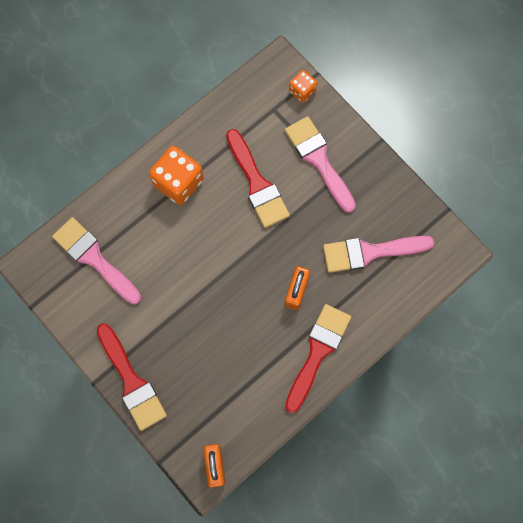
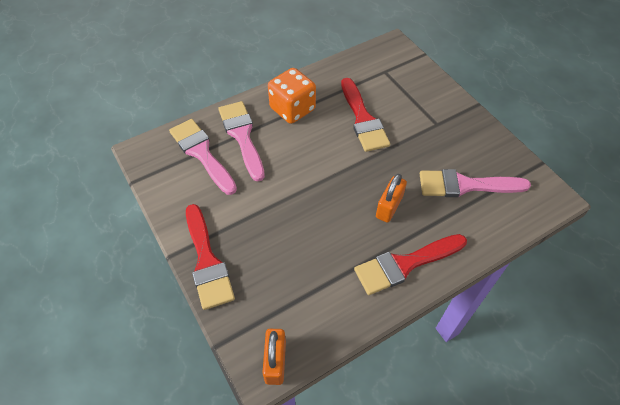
camera: 10 degrees right, 20 degrees down
pink brush [285,116,356,213] -> pink brush moved to [218,101,265,182]
red brush [285,304,351,413] -> red brush turned 150 degrees counterclockwise [354,234,467,295]
orange dice [289,70,317,103] -> none

